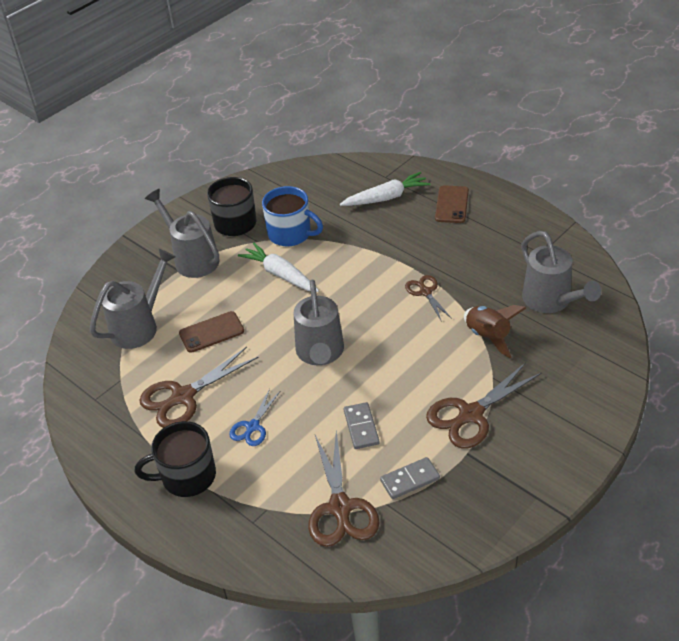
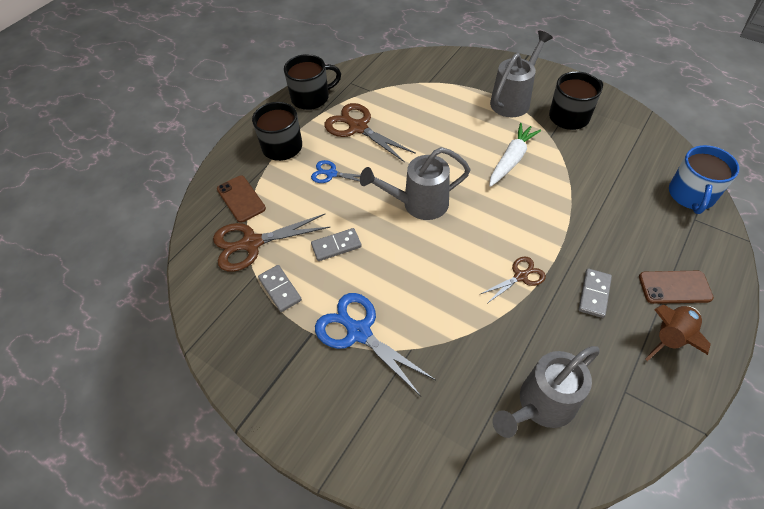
camera: 80 degrees right, 10 degrees up
grey watering can [90,249,176,349] -> none
brown phone [179,311,244,353] -> brown phone moved to [217,176,266,223]
blue mug [262,186,323,246] -> blue mug moved to [669,145,739,214]
white carrot [340,172,430,206] -> none
brown scissors [426,362,542,448] -> blue scissors [315,293,436,396]
brown rocket [464,305,526,358] -> brown rocket moved to [645,305,711,361]
none -> black mug [284,54,341,110]
none -> grey domino [578,269,612,318]

